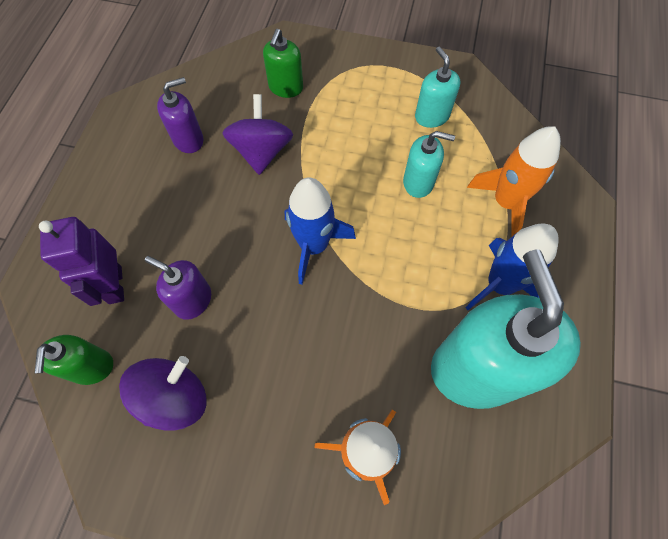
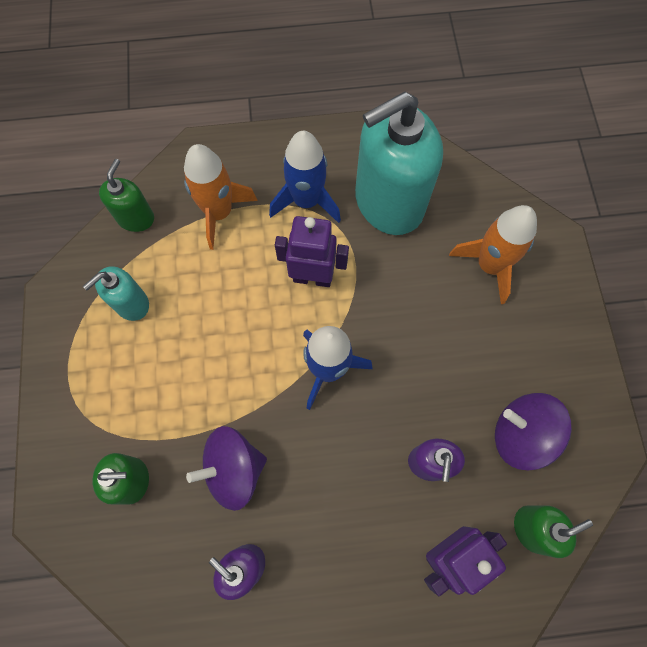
camera: 110 degrees left, 5 degrees up
turquoise soap dispenser [403,131,455,198] -> none
none -> green soap dispenser [99,159,154,232]
none -> purple robot [275,216,349,287]

